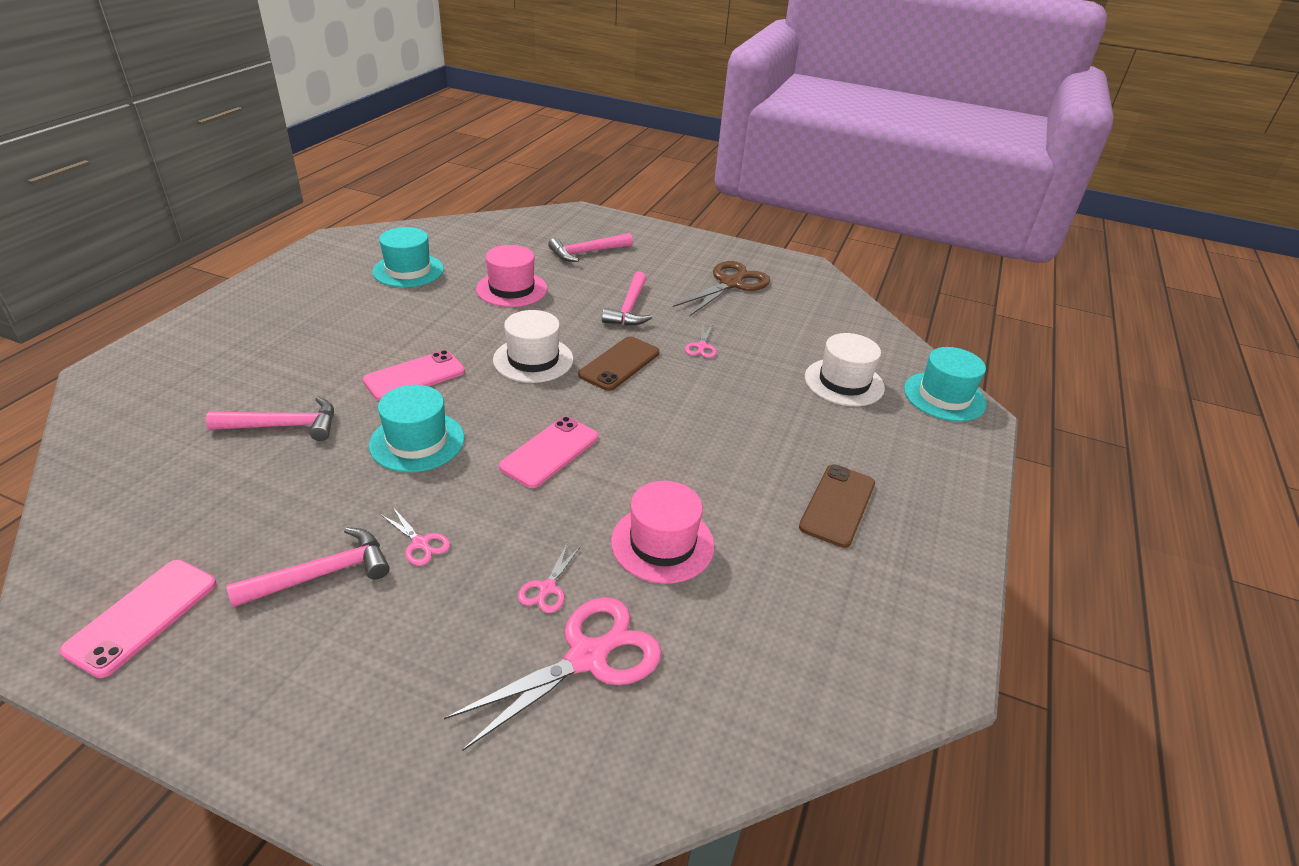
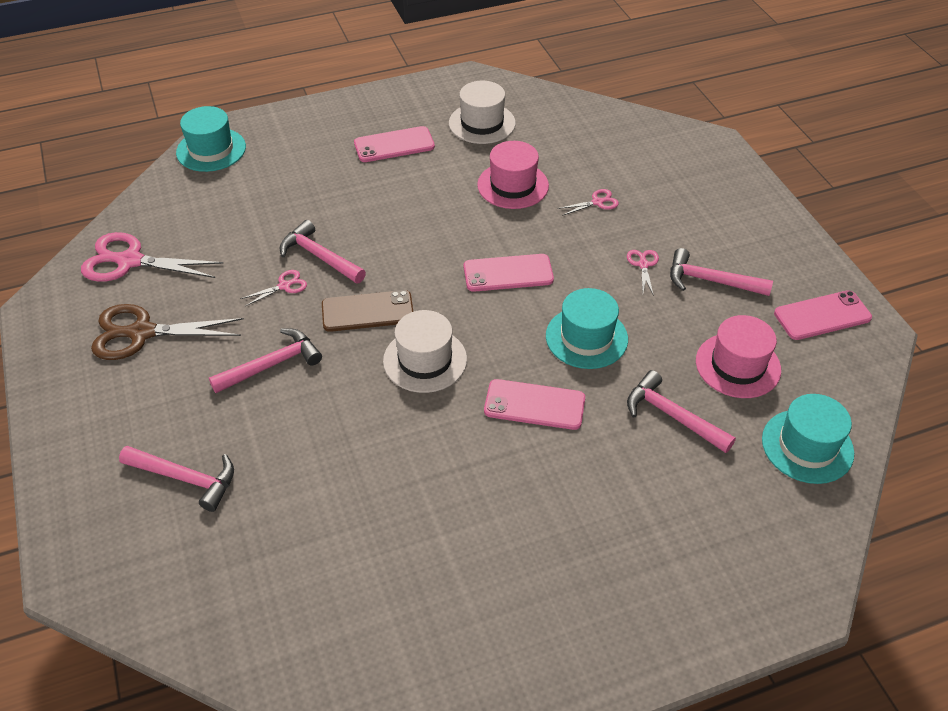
camera: 130 degrees left, 10 degrees up
turquoise hat [372,227,444,287] -> turquoise hat moved to [762,394,854,484]
pink scissors [444,597,662,751] -> pink scissors moved to [81,232,223,282]
pink hat [476,245,547,307] -> pink hat moved to [696,315,781,398]
brown phone [799,464,875,548] -> pink phone [354,126,435,162]
white hat [805,333,885,406] -> white hat moved to [449,81,516,144]
none -> pink hammer [280,220,366,283]

